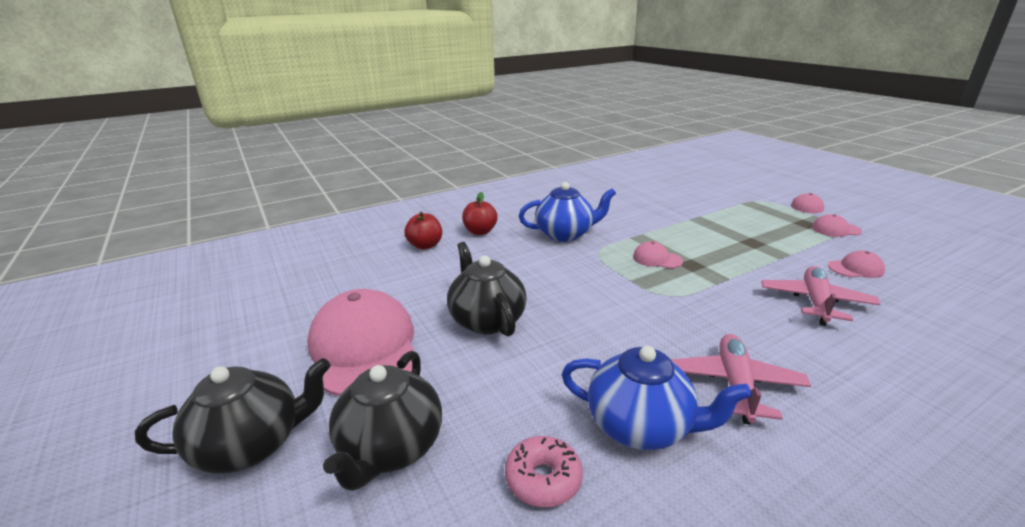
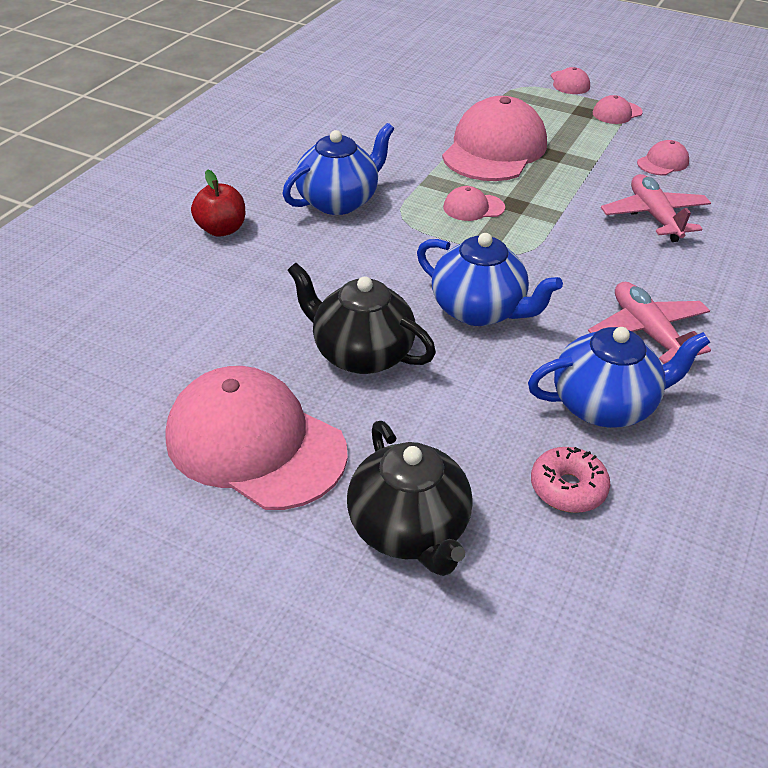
camera: 35 degrees left, 15 degrees up
black teapot [135,358,331,474] -> none
red apple [404,211,442,250] -> none
none -> blue teapot [417,233,563,326]
none -> pink cap [442,96,547,181]

